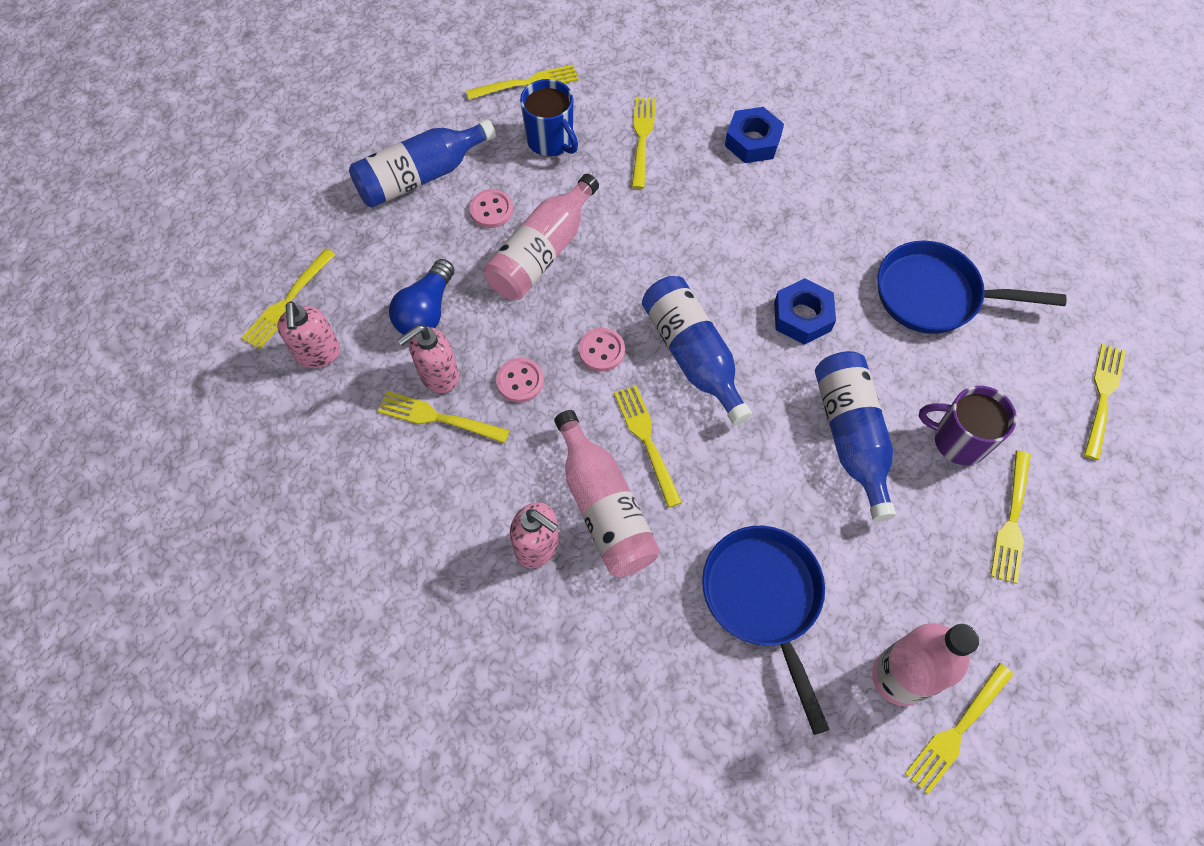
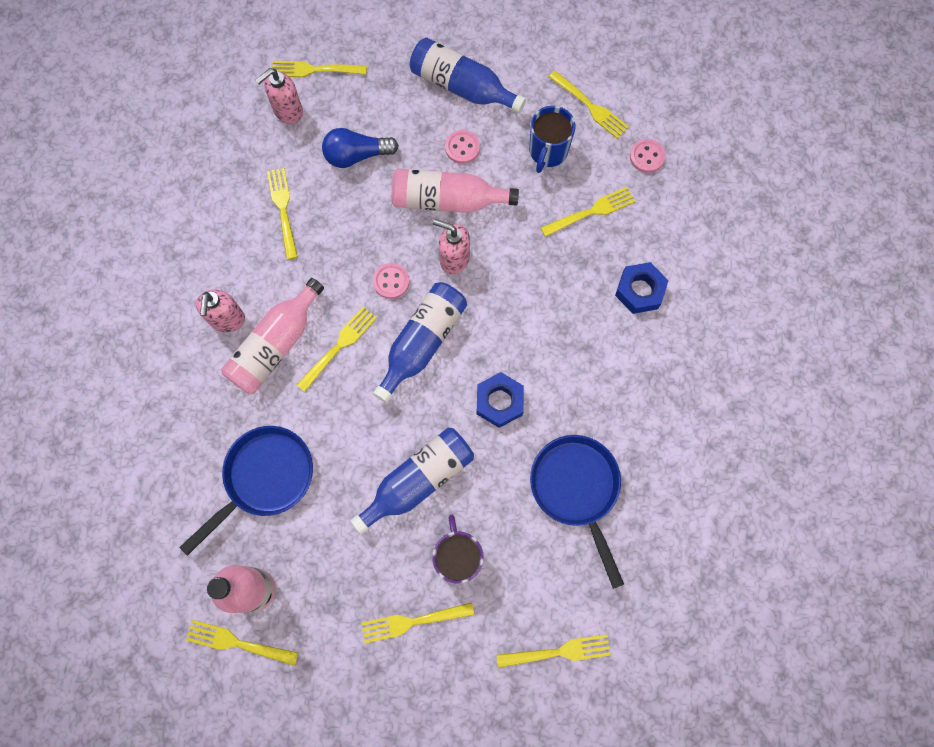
camera: 60 degrees right, 10 degrees up
pink soap dispenser [397,325,459,393] -> pink soap dispenser moved to [433,219,470,274]
pink button [496,358,544,403] -> pink button moved to [630,139,666,173]

